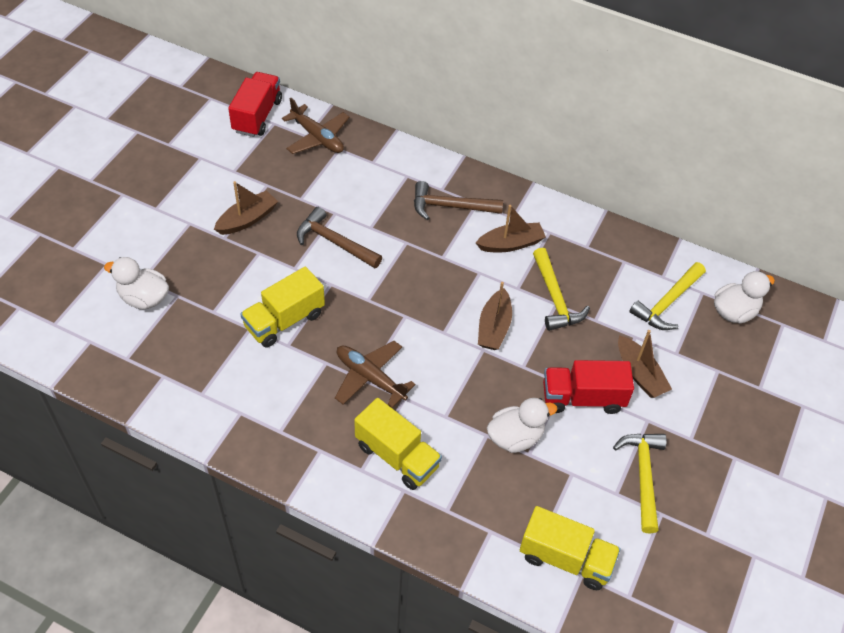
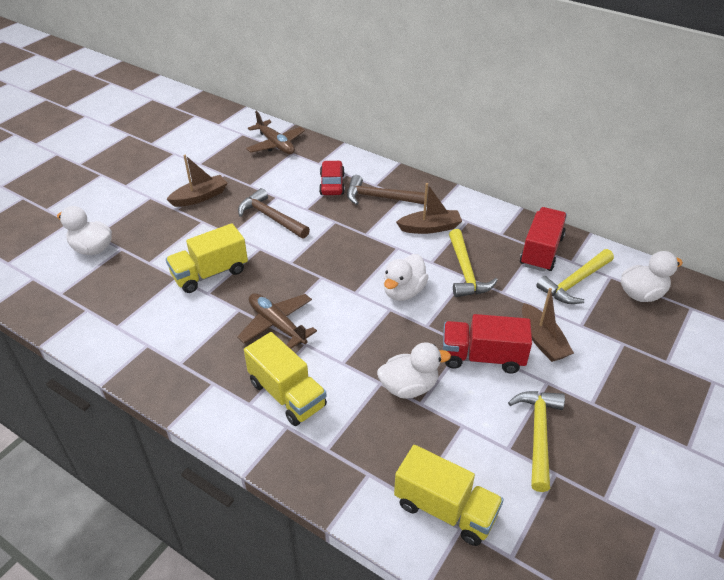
camera: 10 degrees right, 10 degrees down
red truck [228,72,282,137] -> red truck moved to [520,207,567,272]
brown boat [478,282,512,350] -> white duck [383,254,429,301]
none -> red car [319,160,345,195]

